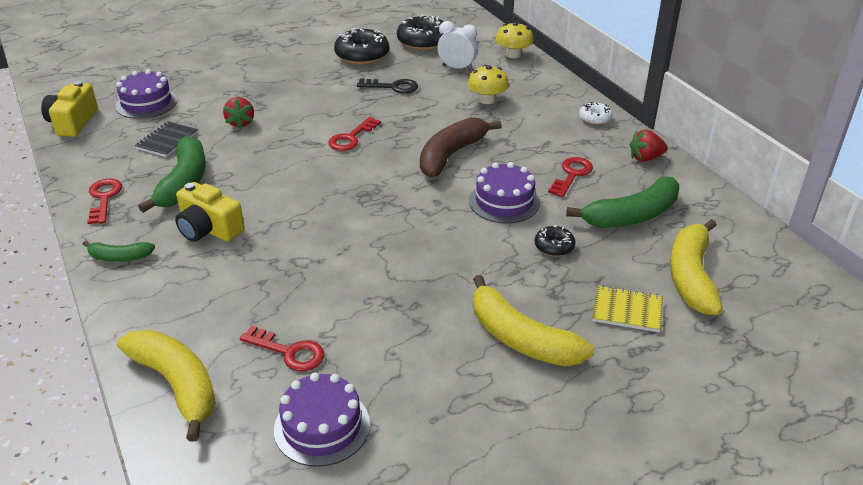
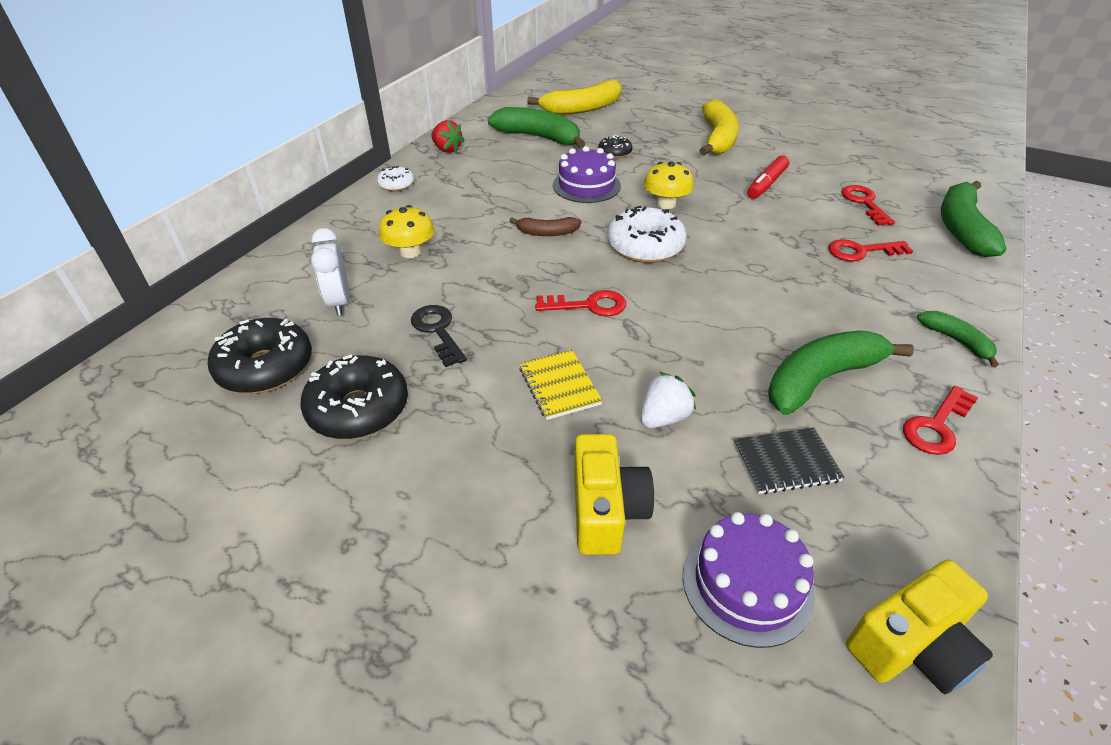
camera: 125 degrees left, 5 degrees up
yellow banana [117,330,216,442] -> green banana [941,181,1006,257]
yellow camera [175,182,245,242] -> yellow camera moved to [574,434,654,555]
red strawberry [223,97,254,129] -> white strawberry [641,372,696,428]
purple cake [274,372,370,467] -> none
brown banana [420,117,502,177] -> brown banana [509,217,581,236], size x0.53
yellow mushroom [496,22,534,58] -> yellow mushroom moved to [644,161,694,209]
red key [548,157,593,197] -> red key moved to [829,239,913,262]
yellow notebook [592,285,663,332] -> yellow notebook moved to [519,350,603,420]
none -> white donut [608,206,687,263]
none -> red marker [747,155,789,199]

